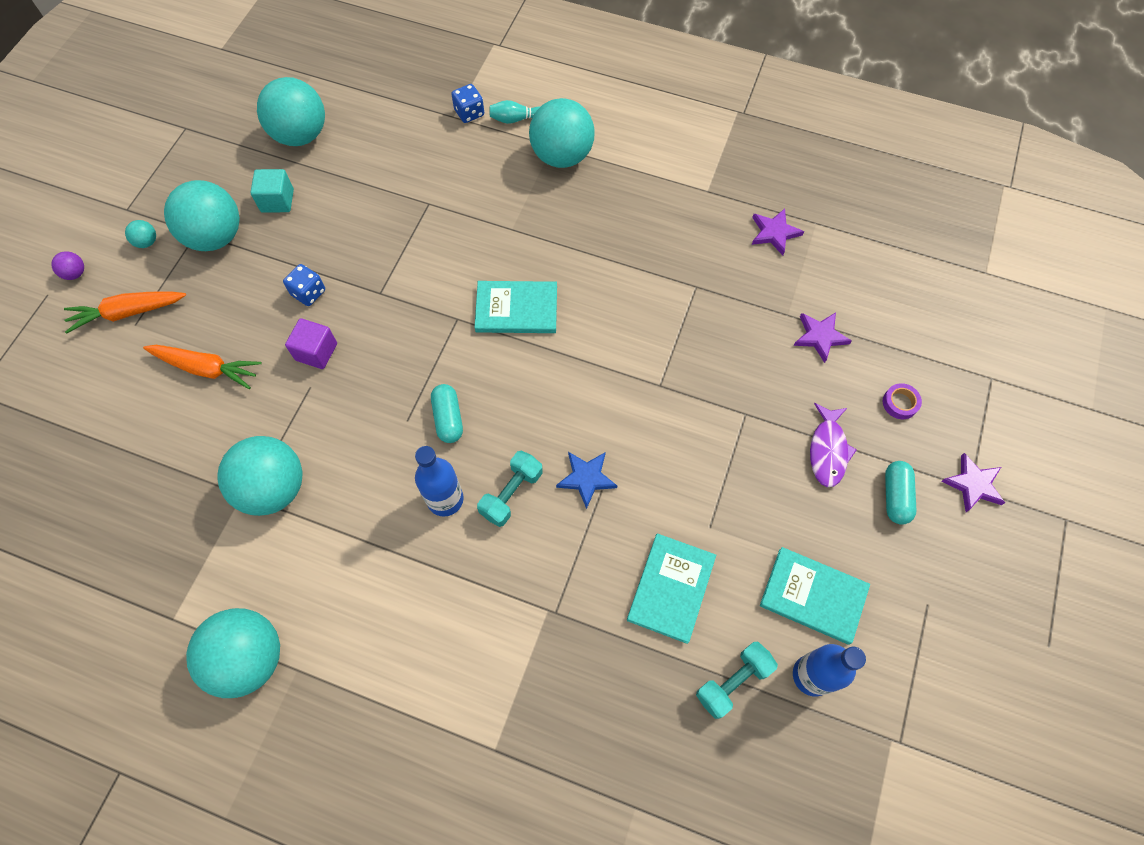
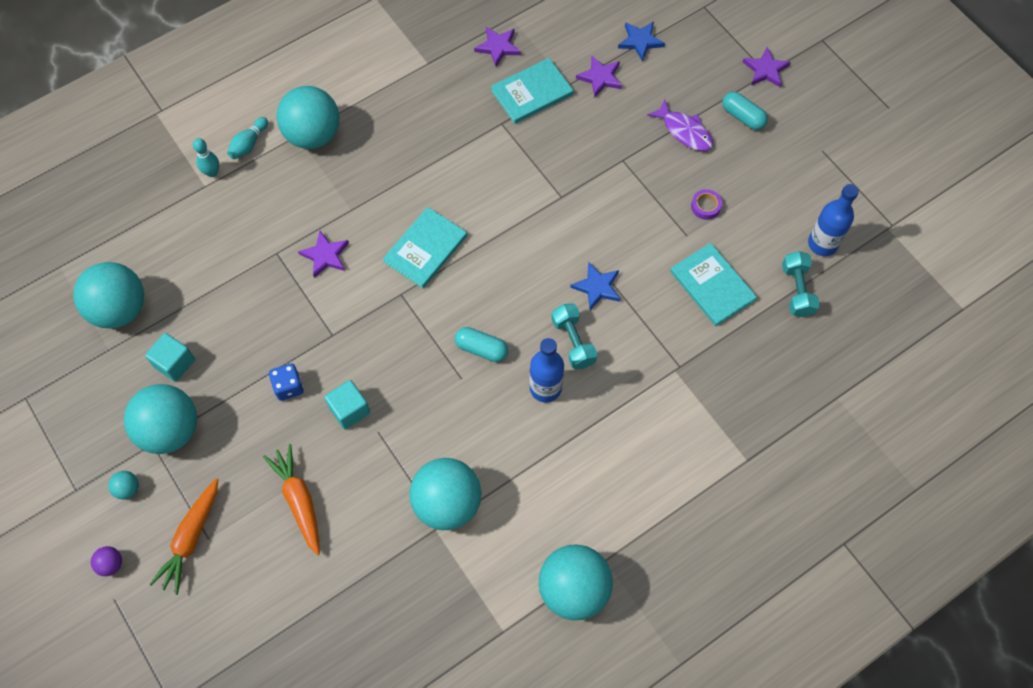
camera: 55 degrees left, 0 degrees up
orange carrot [143,345,262,389] -> orange carrot turned 75 degrees counterclockwise [263,444,320,556]
purple cube [285,318,337,369] -> turquoise cube [324,380,370,429]
blue dice [451,84,484,123] -> turquoise bowling pin [193,138,219,177]
turquoise book [760,547,870,645] -> turquoise book moved to [491,58,573,124]
purple tape [883,383,922,419] -> purple tape moved to [691,189,722,220]
none -> purple star [298,231,349,278]
none -> blue star [618,22,665,62]

